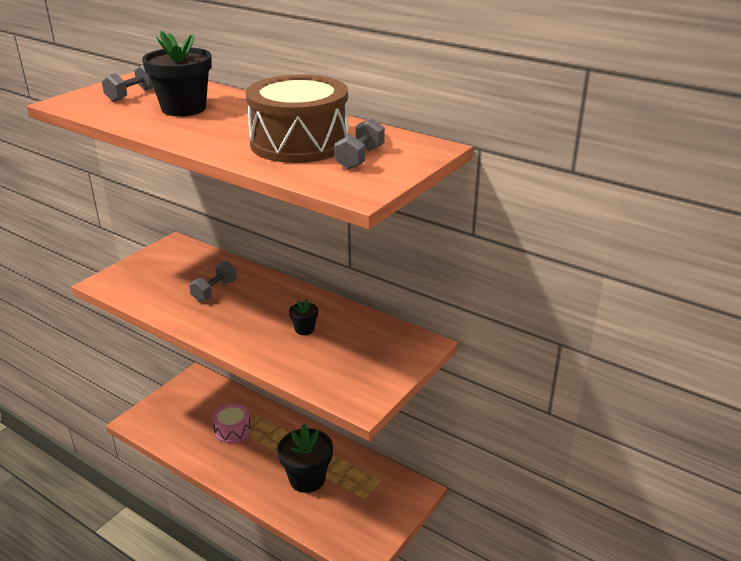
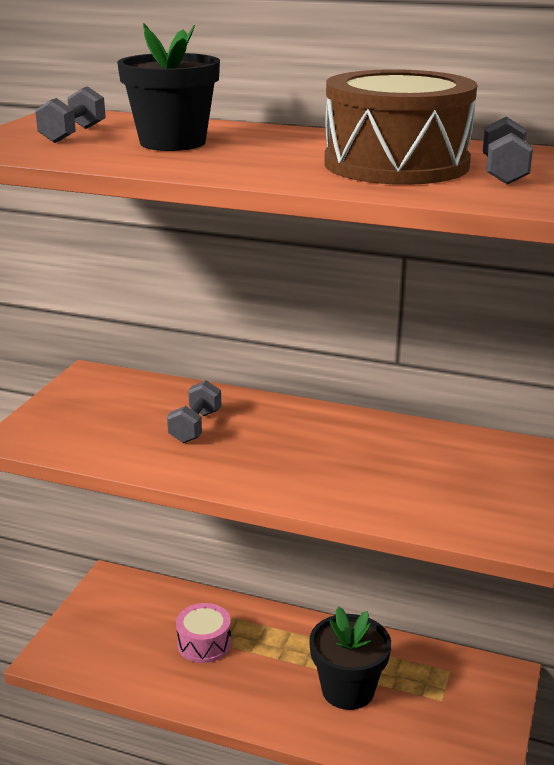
camera: 15 degrees left, 5 degrees down
black flower pot [289,299,318,335] -> none

